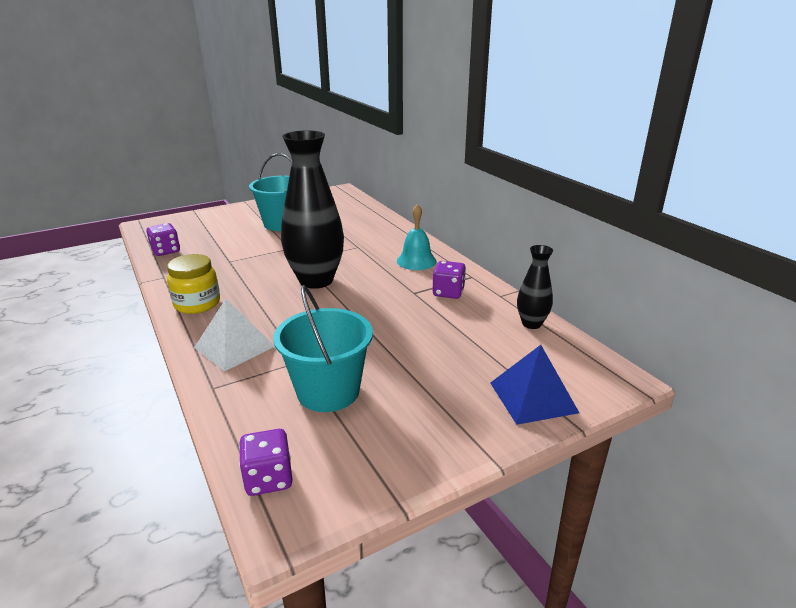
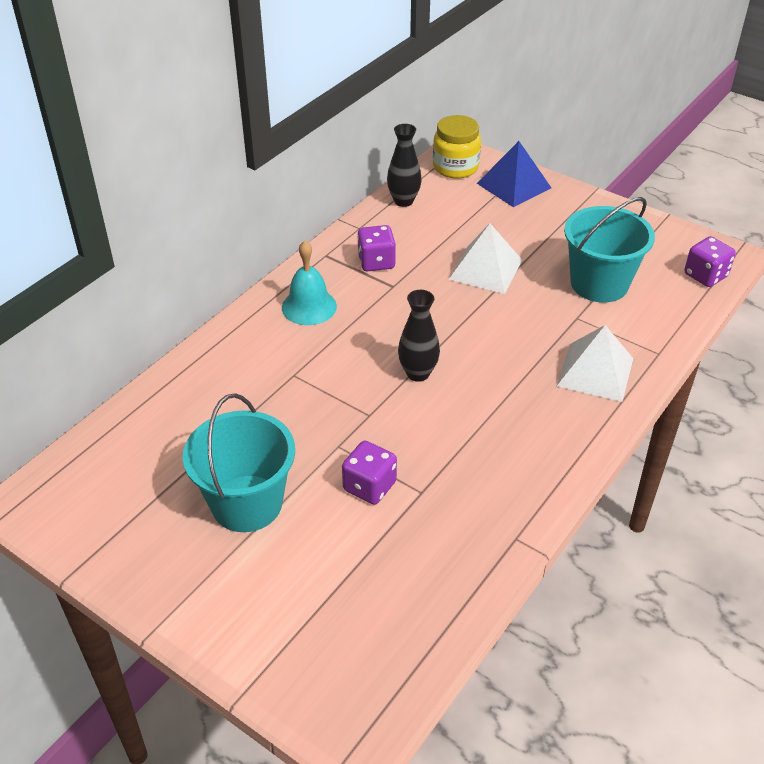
camera: 115 degrees left, 15 degrees up
purple dice [146,223,180,256] -> purple dice moved to [342,441,397,505]
yellow jar [167,254,220,314] -> yellow jar moved to [433,115,481,178]
black vase [281,130,344,289] -> black vase [398,290,440,382], size x0.50
none -> white pyramid [448,224,522,294]

